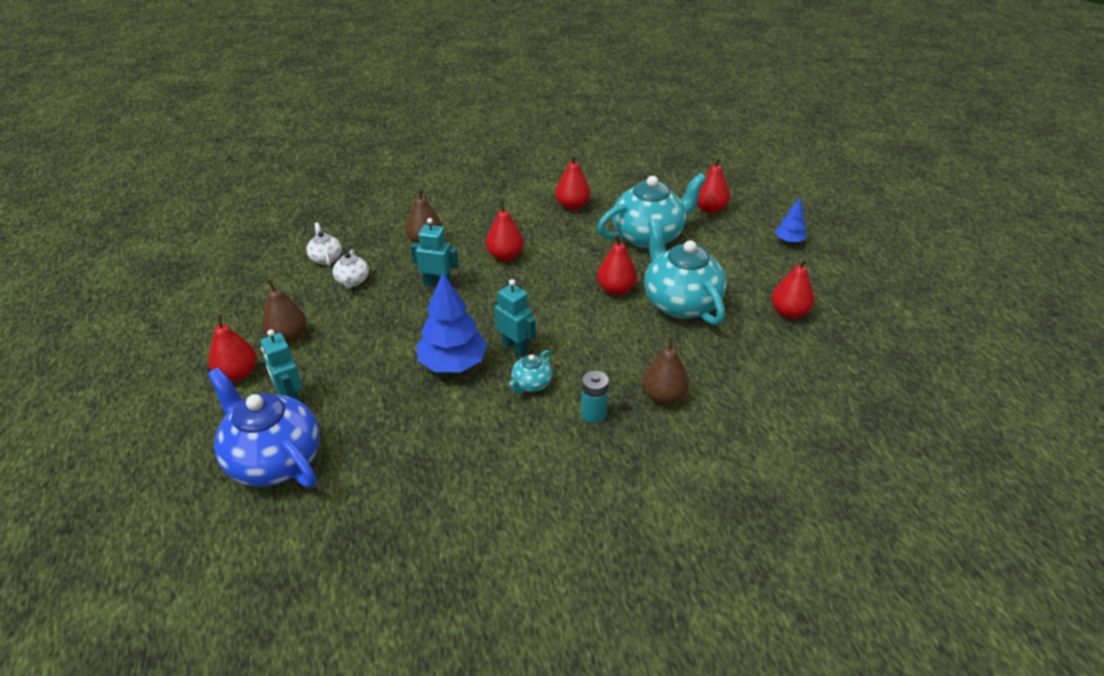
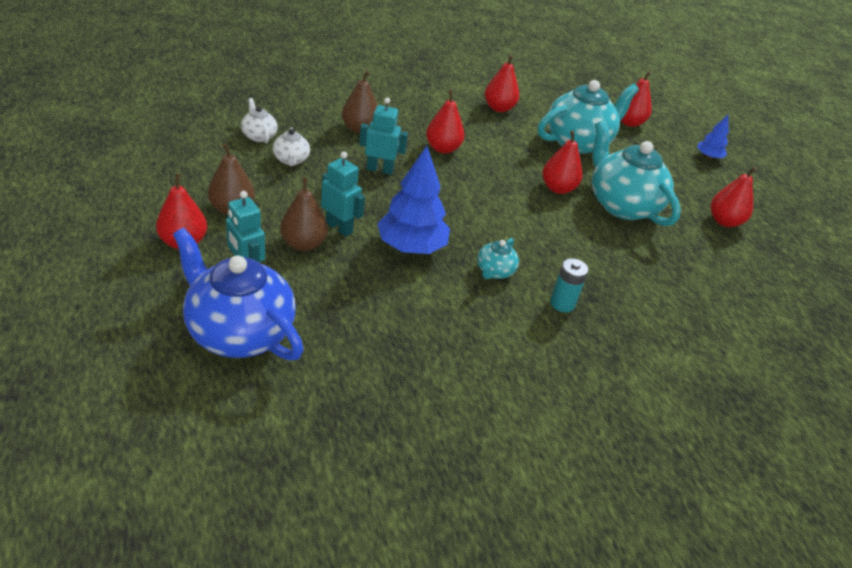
camera: 10 degrees left, 0 degrees up
turquoise robot [495,279,536,356] -> turquoise robot moved to [321,151,365,237]
brown pear [642,336,689,405] -> brown pear moved to [280,177,328,251]

